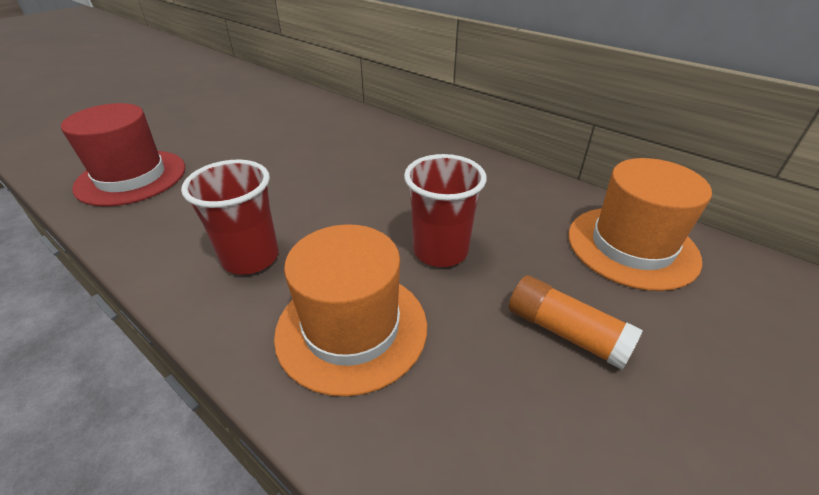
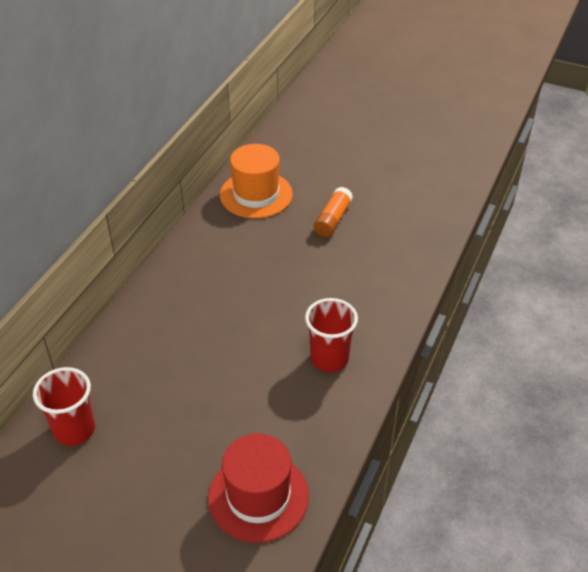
camera: 105 degrees left, 5 degrees up
orange hat [274,224,427,396] -> none
red cup [404,154,487,267] -> red cup moved to [33,367,95,446]

